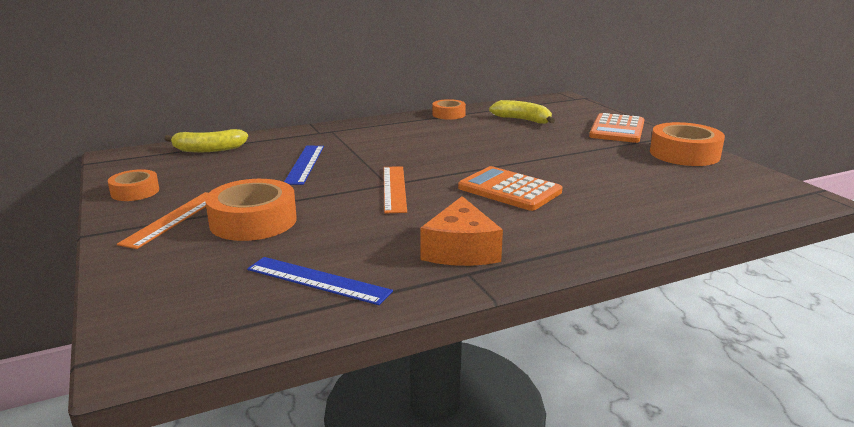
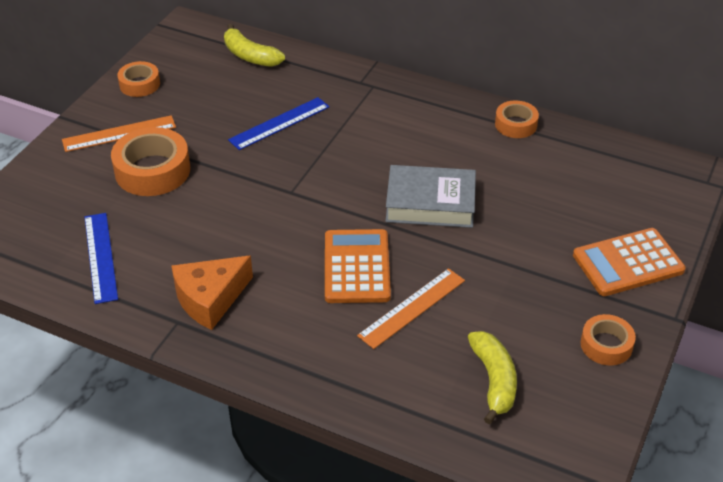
camera: 50 degrees right, 20 degrees up
orange ruler [384,166,407,213] -> orange ruler moved to [357,268,465,349]
yellow banana [489,100,555,124] -> yellow banana moved to [468,331,517,424]
orange tape [650,122,725,166] -> orange tape [580,314,636,365], size x0.59
none -> grey book [385,165,476,228]

